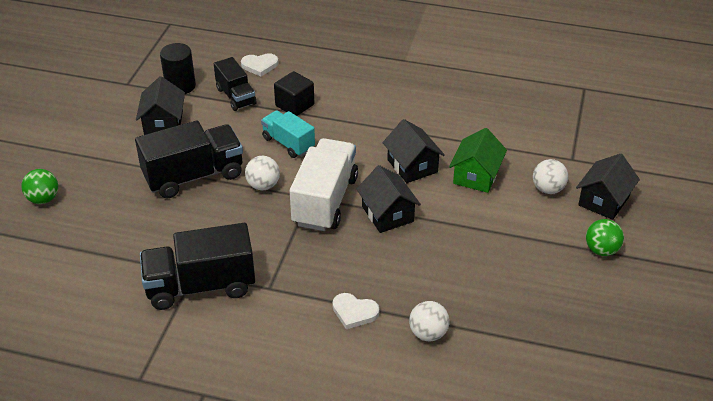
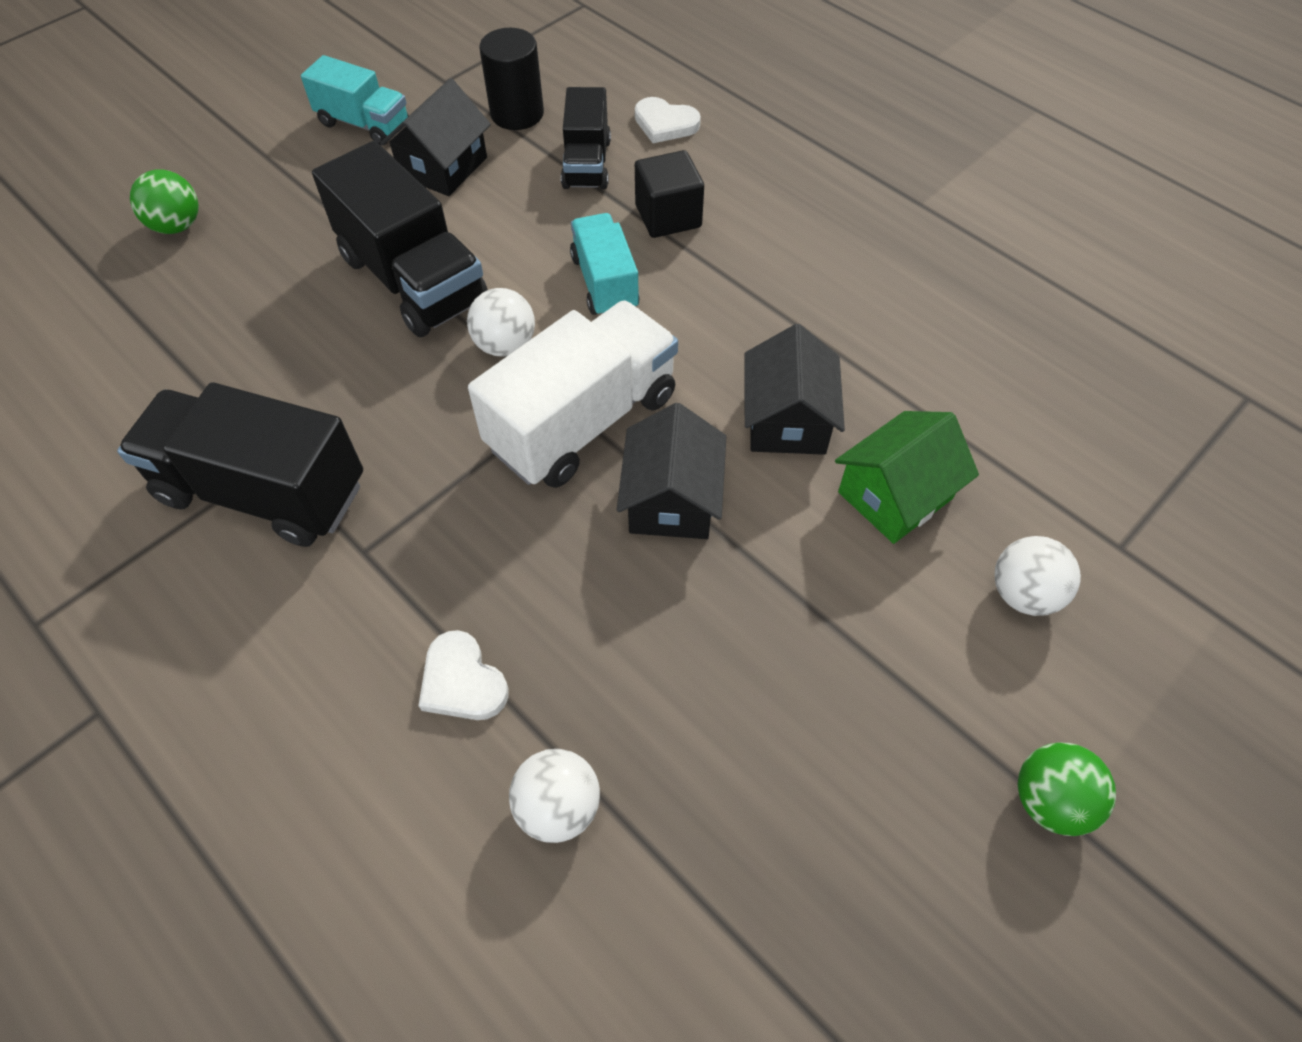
camera: 30 degrees right, 15 degrees up
black truck [135,120,243,198] -> black truck turned 45 degrees clockwise [312,141,488,337]
black house [576,154,640,220] -> none
none -> turquoise truck [301,55,409,145]

